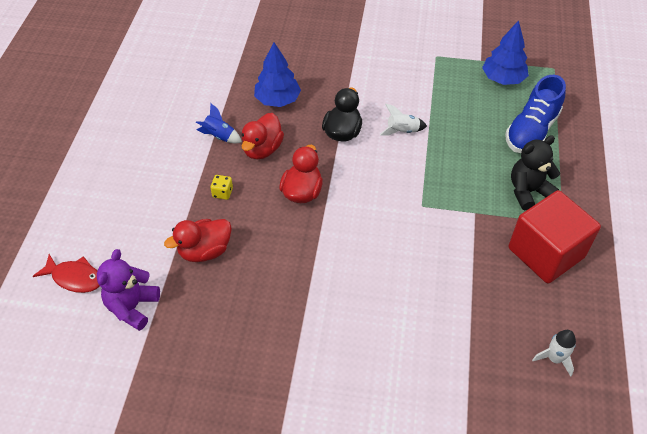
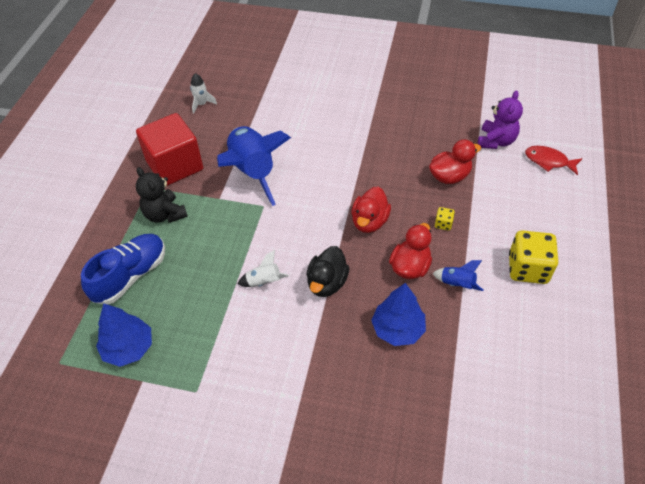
camera: 175 degrees left, 0 degrees up
black teddy bear [511,135,560,210] -> black teddy bear turned 75 degrees clockwise [136,167,188,223]
none -> blue rocket [217,126,291,206]
none -> yellow dice [509,230,558,284]

